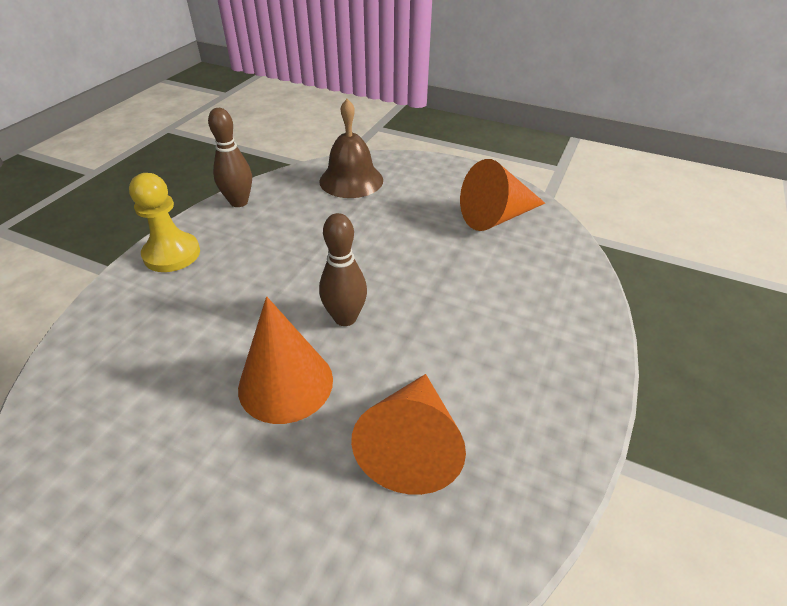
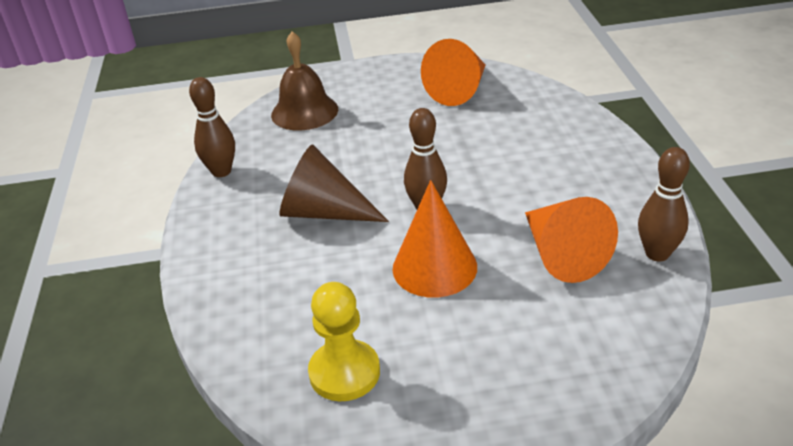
camera: 30 degrees left, 5 degrees down
yellow pawn [129,173,200,272] -> yellow pawn moved to [308,282,380,401]
none -> brown cone [280,144,389,222]
none -> brown bowling pin [638,147,690,262]

